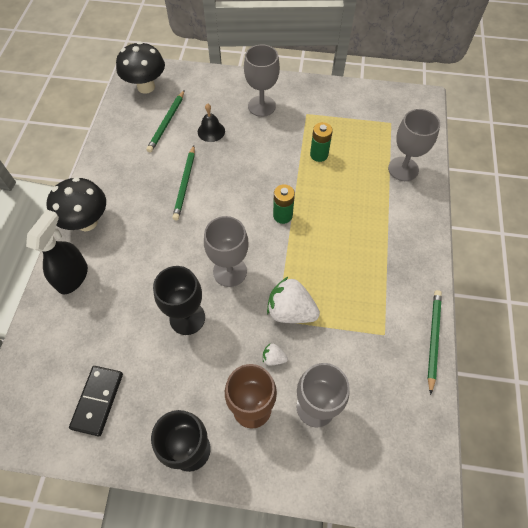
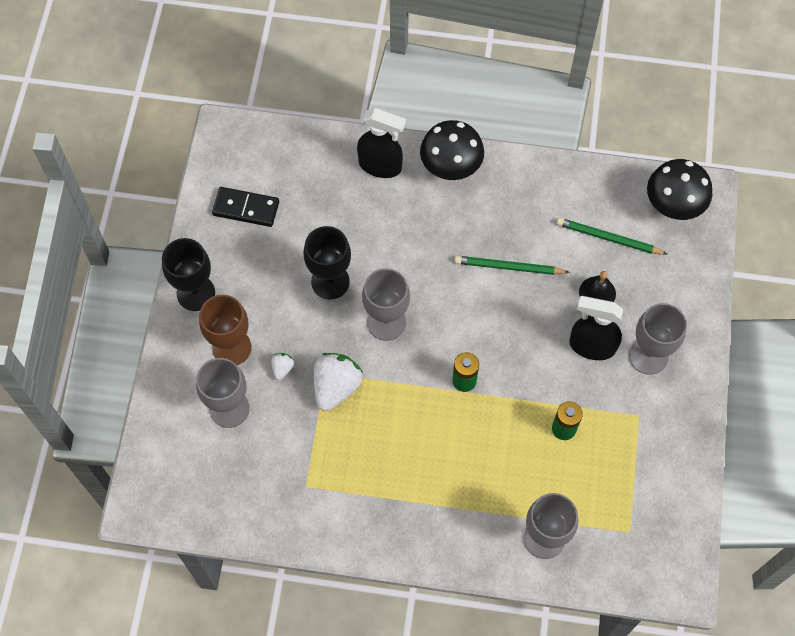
camera: 90 degrees right, 5 degrees up
green pencil [428,290,442,395] -> none
none -> black spray bottle [569,296,623,360]

